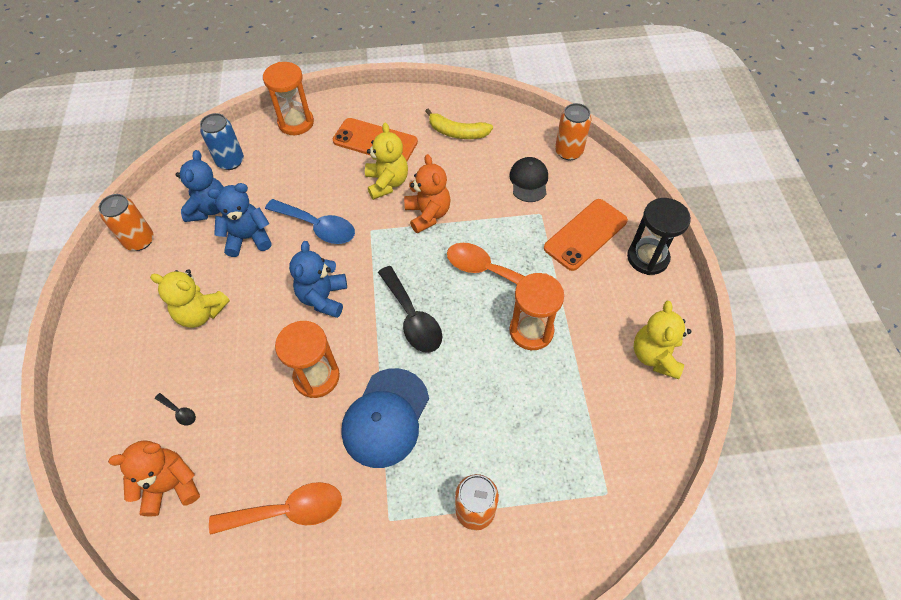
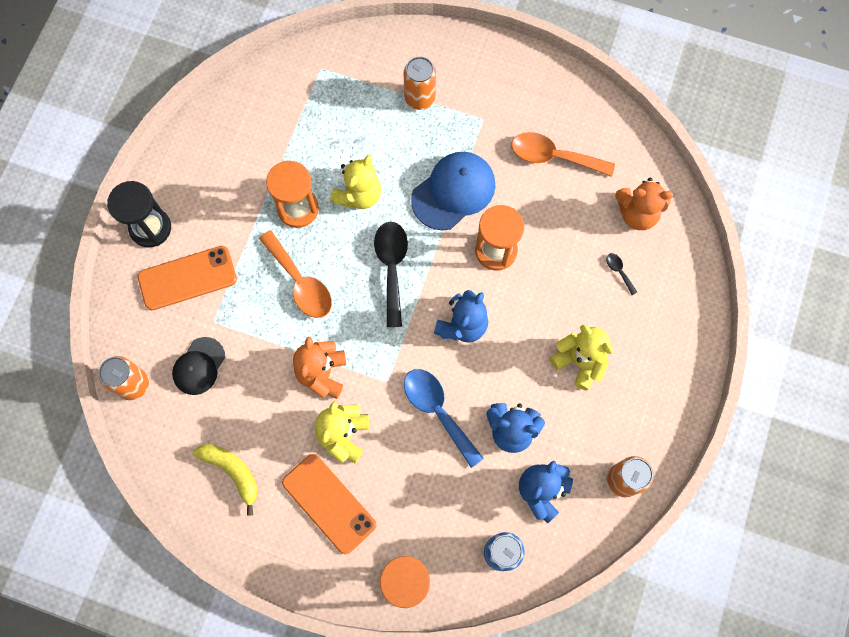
camera: 155 degrees left, 15 degrees up
yellow teddy bear [634,301,691,379] -> yellow teddy bear moved to [330,155,381,209]

